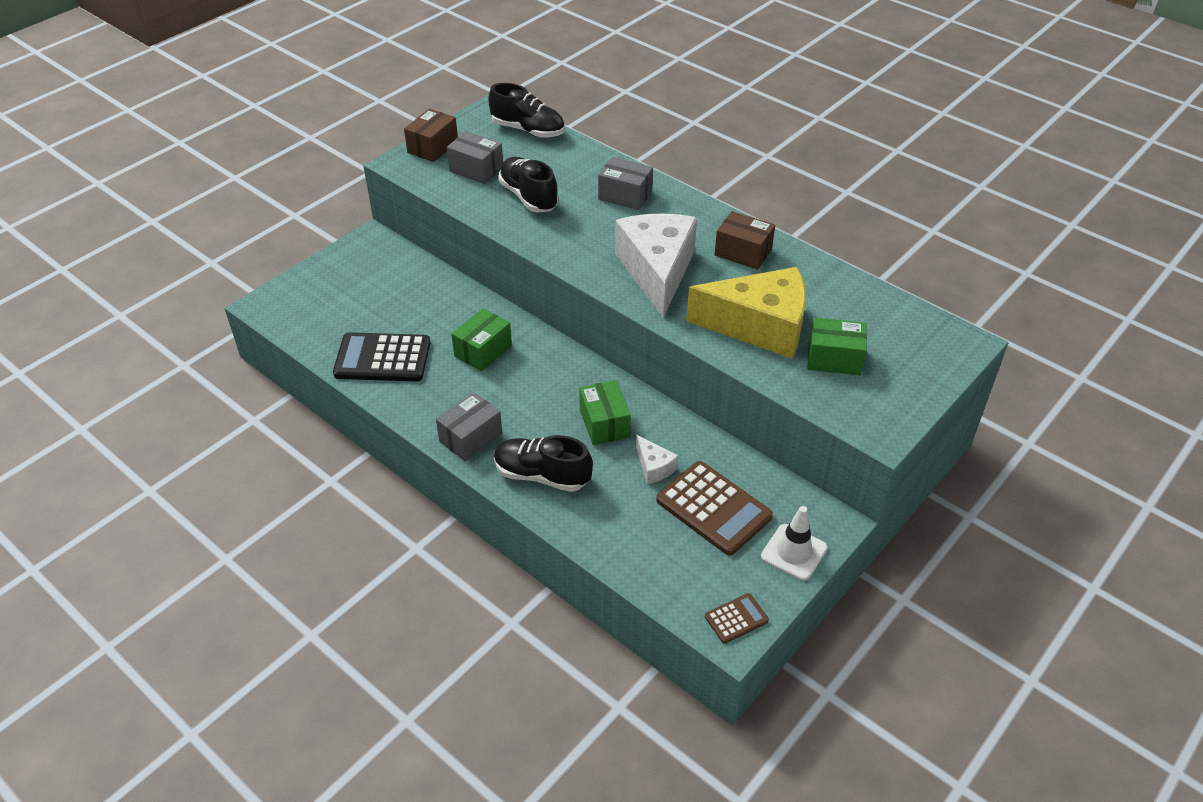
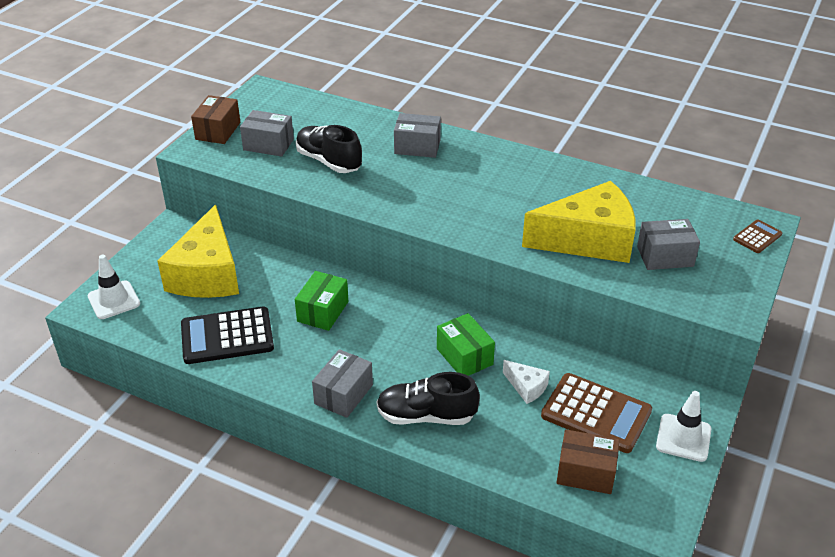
camera: 15 degrees left, 5 degrees down
black shoe [488,83,565,138] -> none
white cheese [615,214,697,318] -> none
brown calculator [705,593,769,644] -> brown calculator moved to [733,220,782,253]
brown box [714,211,775,270] -> brown box moved to [556,429,620,494]
green box [807,317,867,375] -> grey box [637,219,700,270]
none -> white traffic cone [88,255,140,319]
none -> yellow cheese [158,205,239,298]

